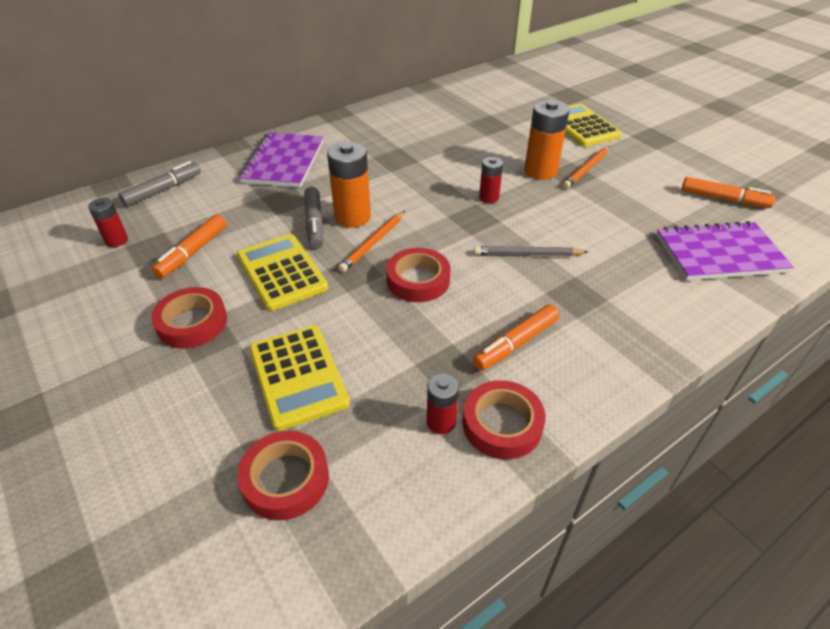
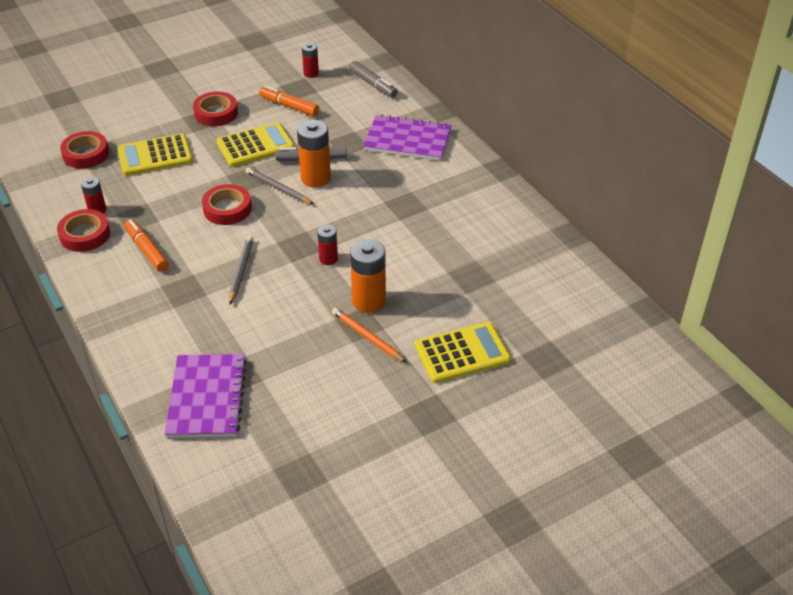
camera: 95 degrees right, 0 degrees up
orange pencil [338,211,405,272] -> grey pencil [245,167,314,204]
orange marker [682,177,775,208] -> none

